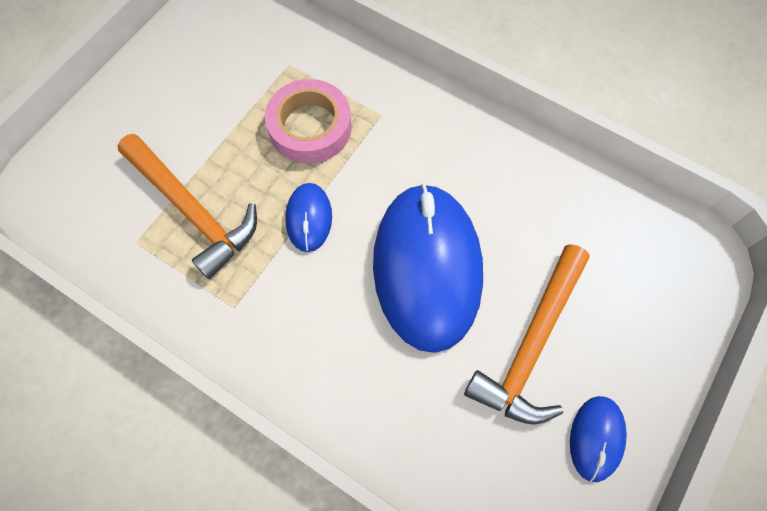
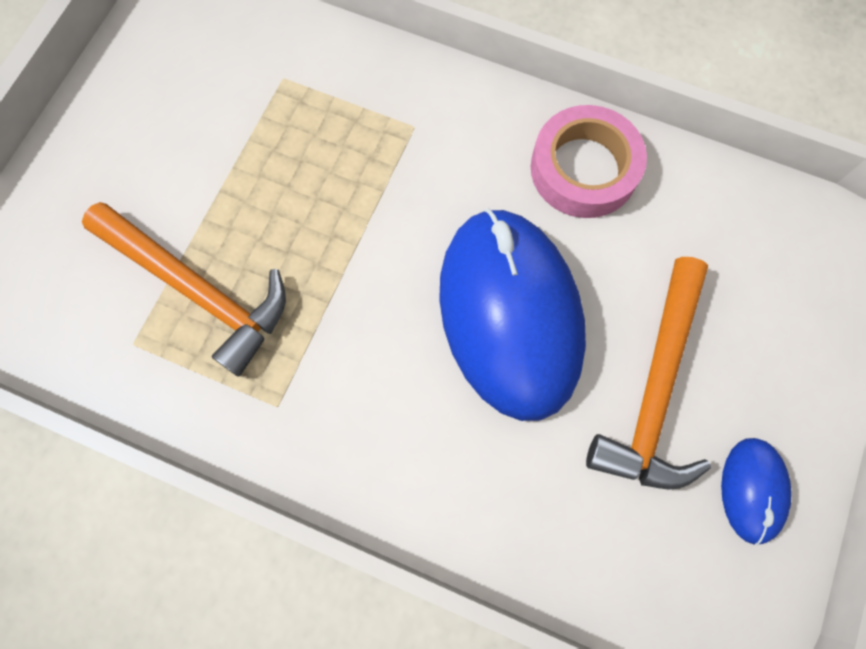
camera: 10 degrees left, 5 degrees up
pink tape [265,79,351,164] -> pink tape moved to [531,105,647,218]
blue mouse [285,183,332,252] -> none

